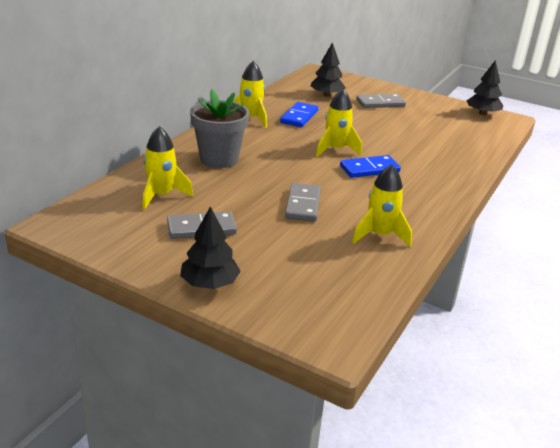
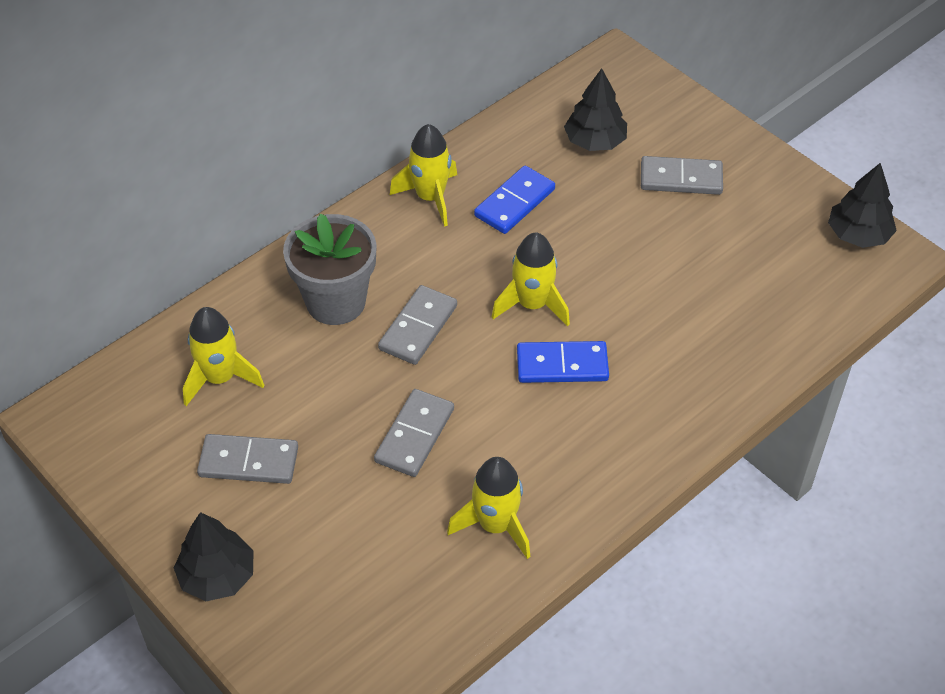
camera: 20 degrees right, 20 degrees up
none -> grey domino [378,285,457,365]

